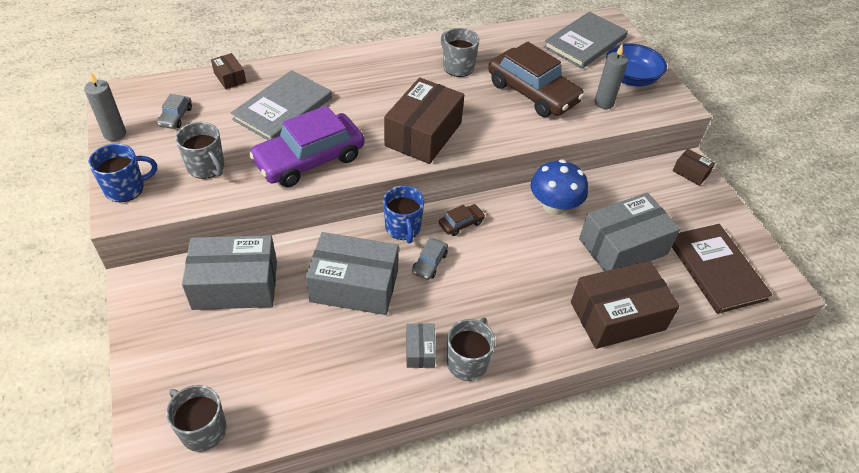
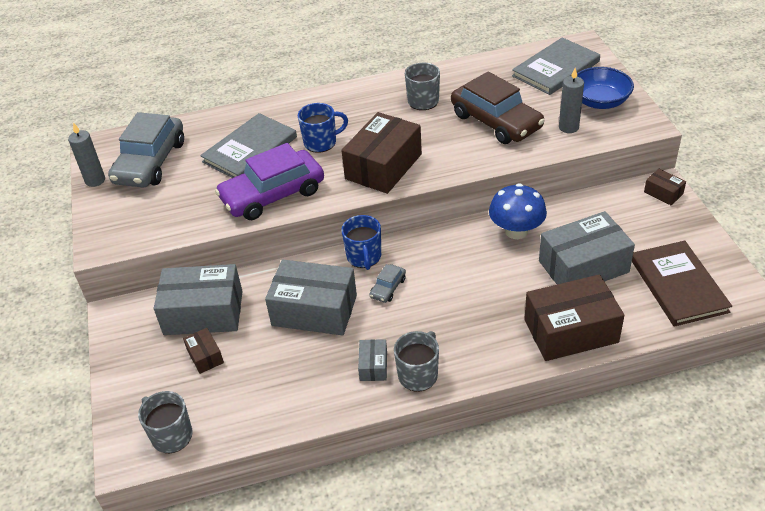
camera: 10 degrees right, 5 degrees down
blue mug [89,144,157,202] -> blue mug moved to [298,103,348,153]
grey car [157,94,192,129] -> grey car [108,112,184,187], size x2.33
grey mug [175,122,224,179] -> none
brown box [211,53,246,89] -> brown box moved to [183,328,224,374]
brown car [439,204,485,236] -> none

